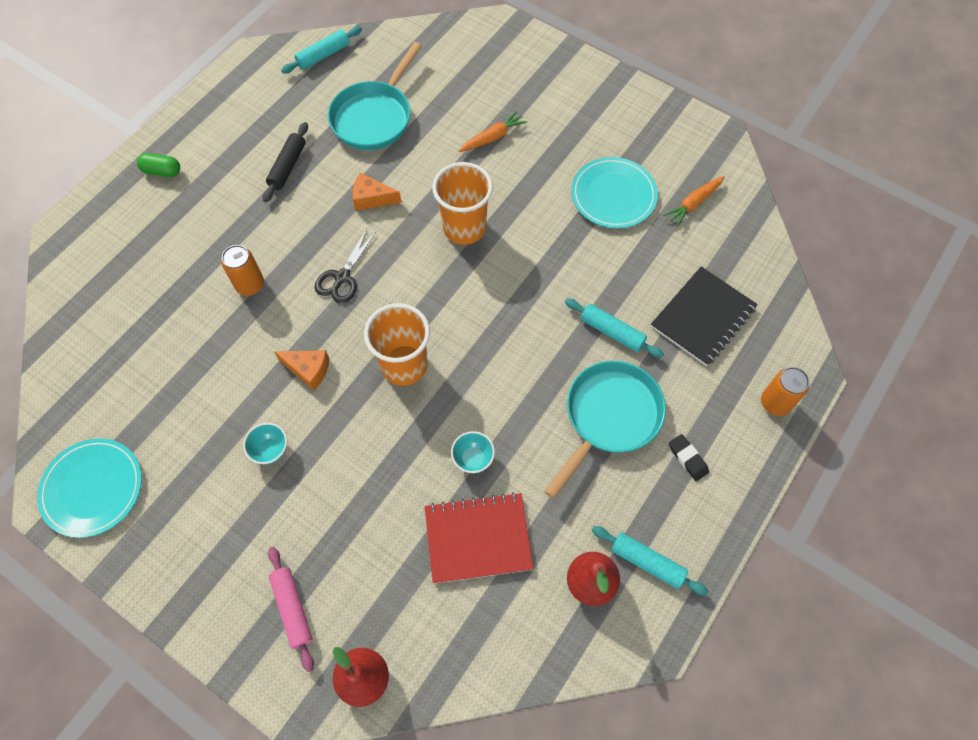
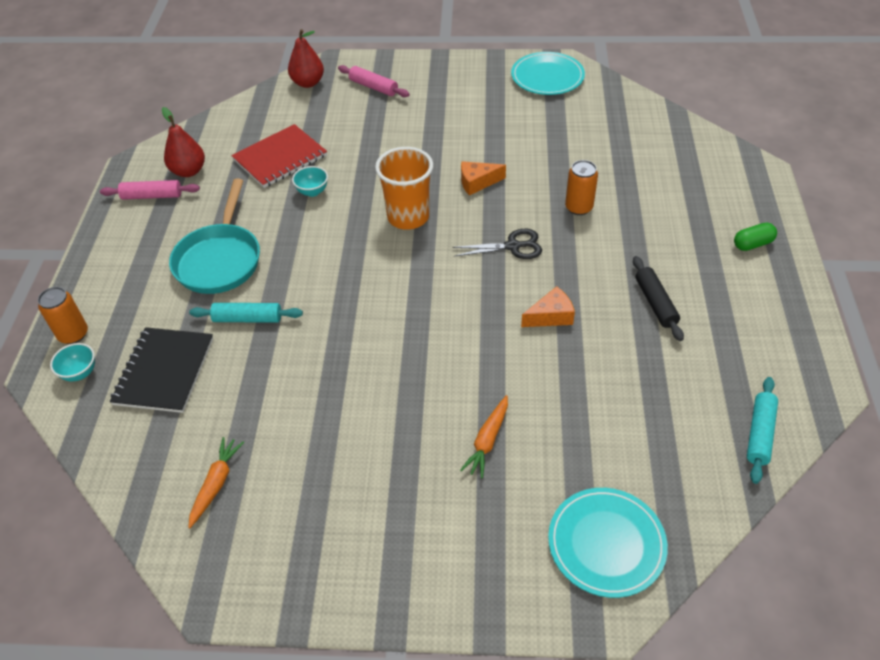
camera: 150 degrees right, 15 degrees down
turquoise bowl [243,423,287,464] -> turquoise bowl moved to [50,343,95,382]
black scissors [315,229,377,303] -> black scissors turned 90 degrees clockwise [452,229,542,259]
turquoise pan [328,42,422,150] -> none
orange cup [432,162,493,245] -> none
turquoise plate [571,157,658,228] -> turquoise plate moved to [548,488,668,598]
turquoise rolling pin [592,526,709,596] -> pink rolling pin [100,180,200,200]
black eraser [669,434,709,481] -> none

